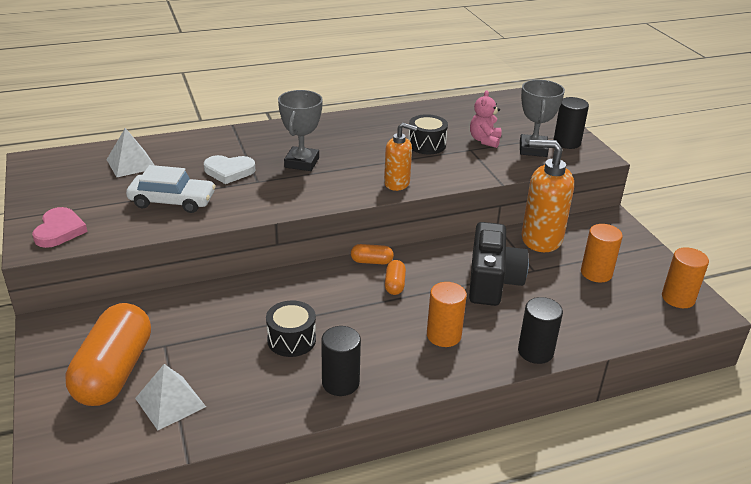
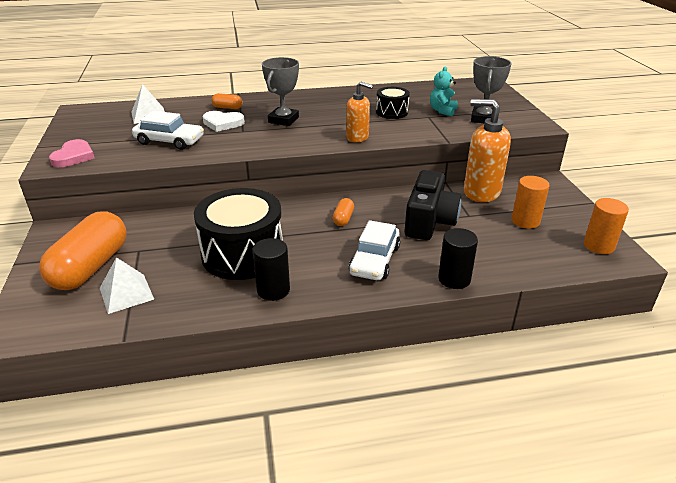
camera: 10 degrees right, 0 degrees up
black drum [266,300,316,357] -> black drum [194,188,283,280], size x1.97
orange capsule [351,244,394,265] -> orange capsule moved to [211,93,243,109]
orange cylinder [427,282,467,347] -> white car [349,220,400,280]
pink teddy bear [470,90,501,148] -> turquoise teddy bear [430,67,458,116]
black cylinder [553,97,589,149] -> none

